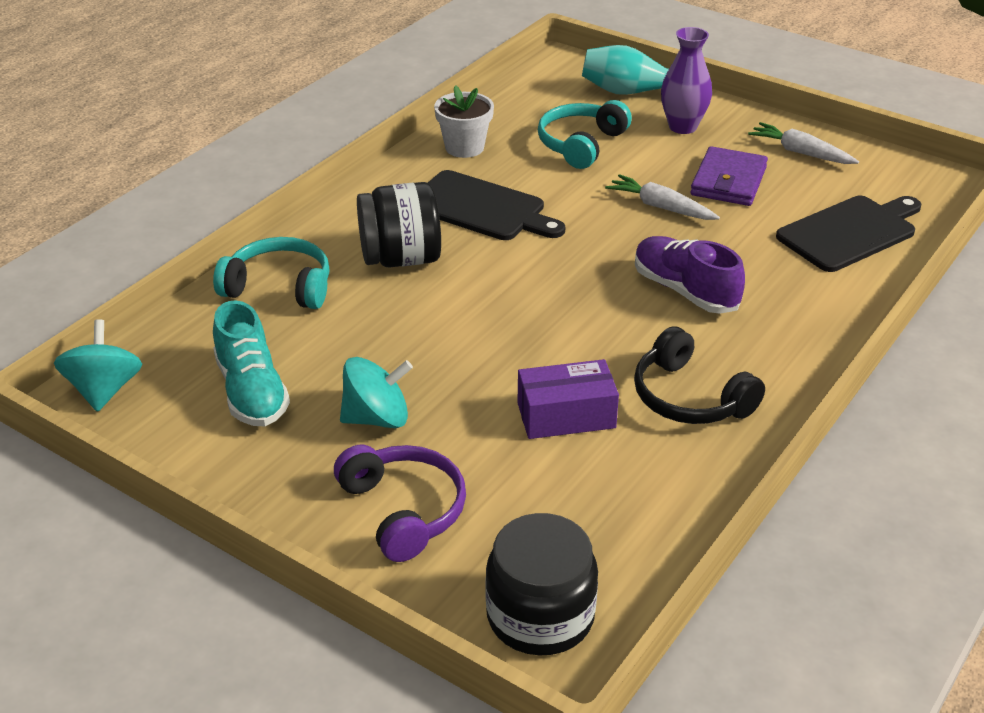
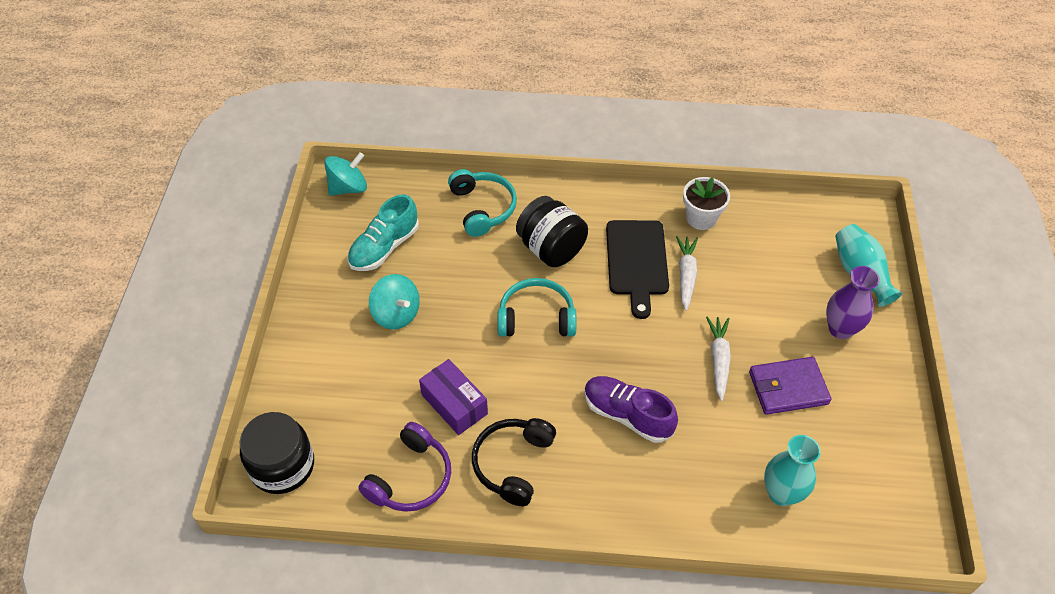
camera: 60 degrees right, 15 degrees up
purple headphones [334,445,466,562] -> purple headphones moved to [358,422,451,512]
turquoise headphones [538,100,632,169] -> turquoise headphones moved to [497,278,577,337]
purple shoe [635,236,745,314] -> purple shoe turned 75 degrees counterclockwise [584,376,678,443]
white carrot [748,122,859,164] -> white carrot moved to [676,236,698,311]
black cutting board [776,196,922,272] -> turquoise vase [764,435,821,506]

